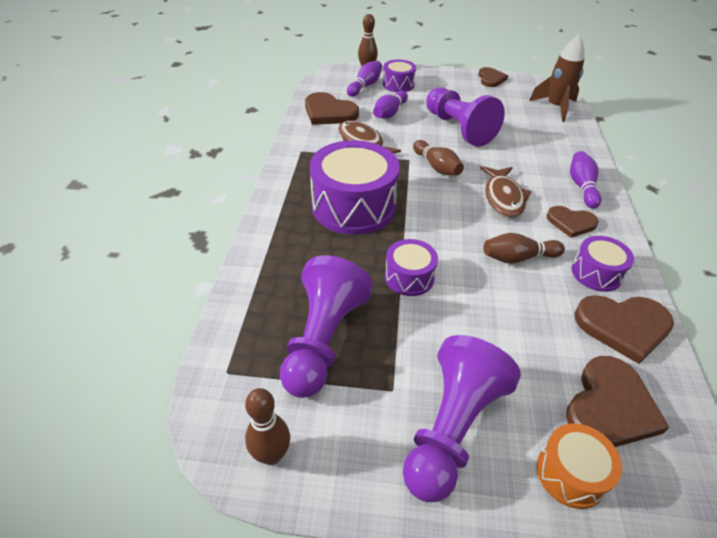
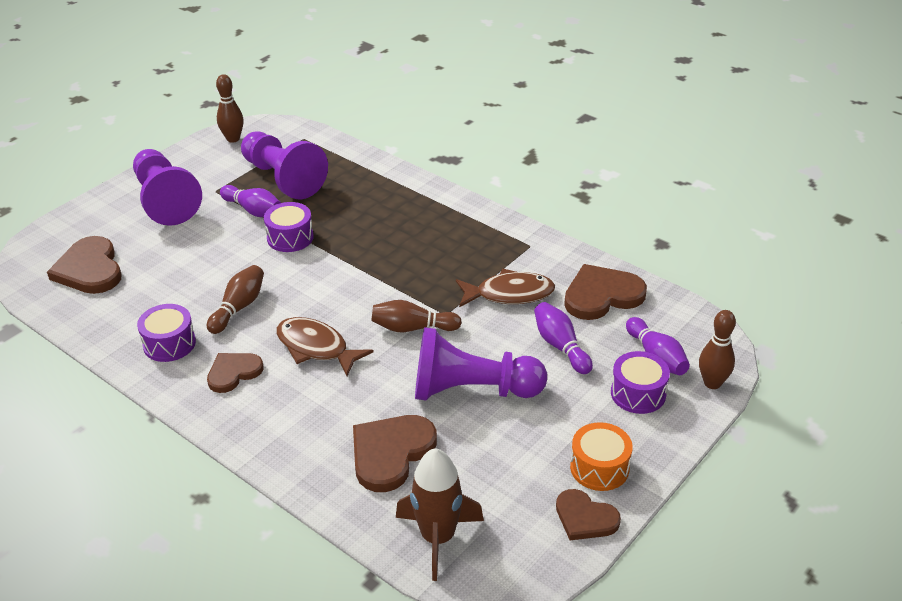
camera: 125 degrees right, 5 degrees down
purple drum [310,140,400,235] -> none
orange drum [537,423,622,509] -> orange drum moved to [570,422,633,491]
purple bowling pin [570,151,602,208] -> purple bowling pin moved to [220,185,281,217]
brown heart [575,295,674,364] -> brown heart moved to [353,415,437,492]

